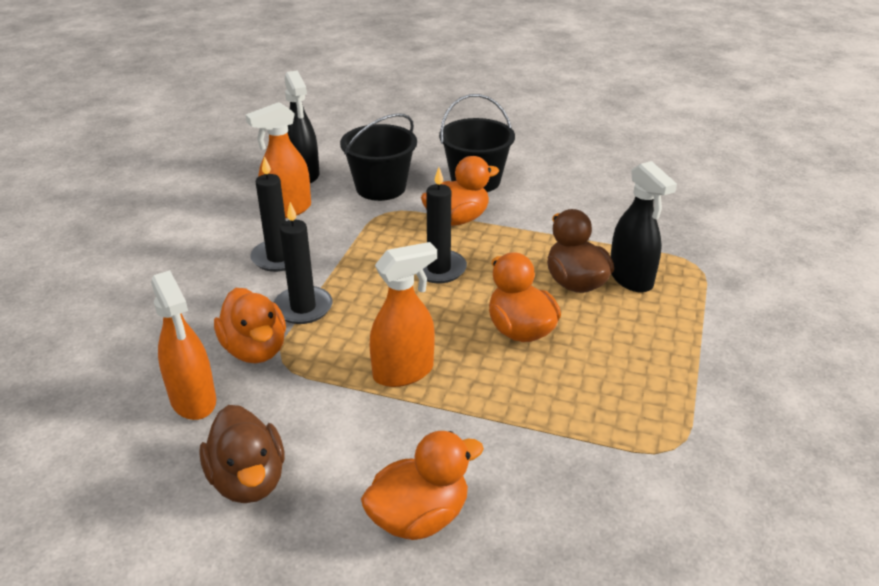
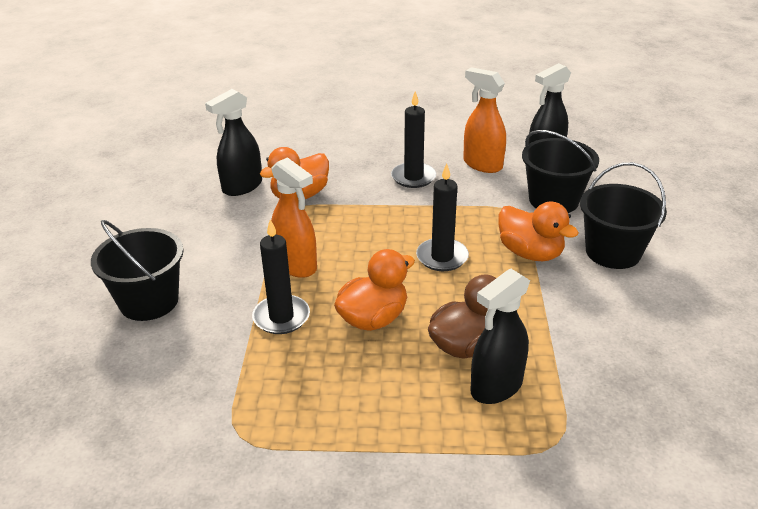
camera: 75 degrees right, 0 degrees up
orange spray bottle [151,270,216,420] -> black spray bottle [205,89,262,196]
brown duck [199,405,284,503] -> none
black candle [274,202,332,324] -> black candle moved to [252,219,310,334]
orange duck [361,431,484,540] -> black bucket [91,220,184,321]

